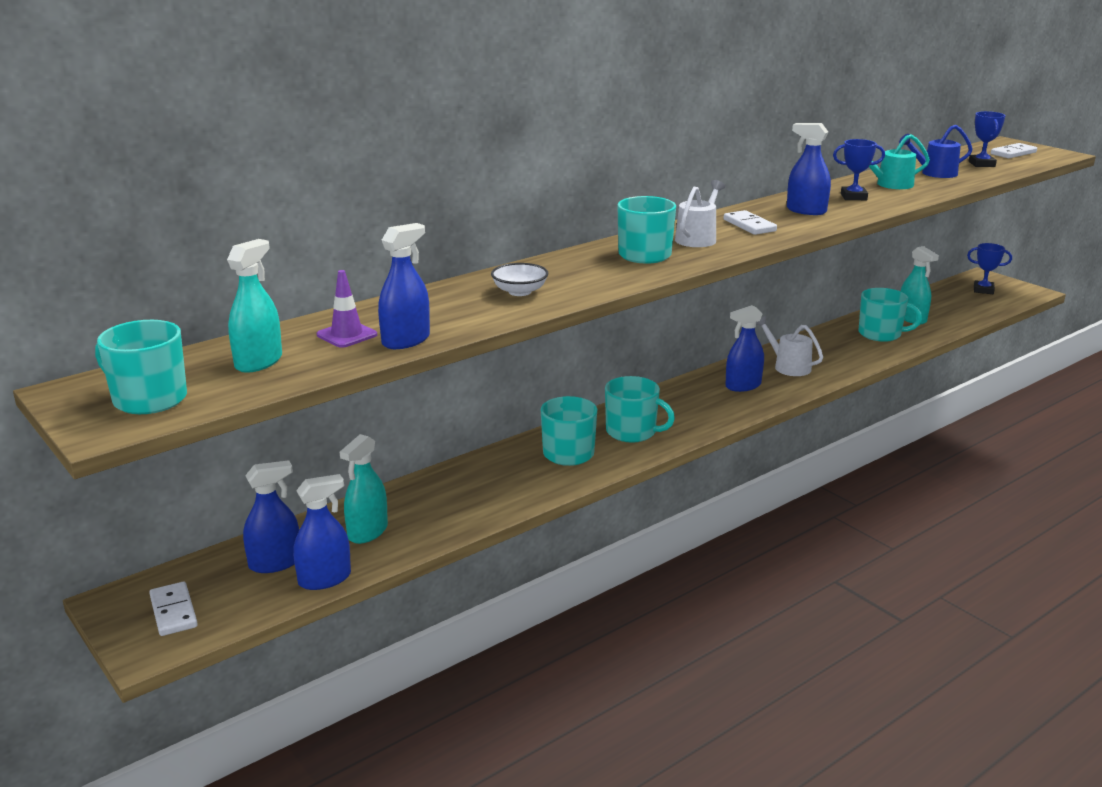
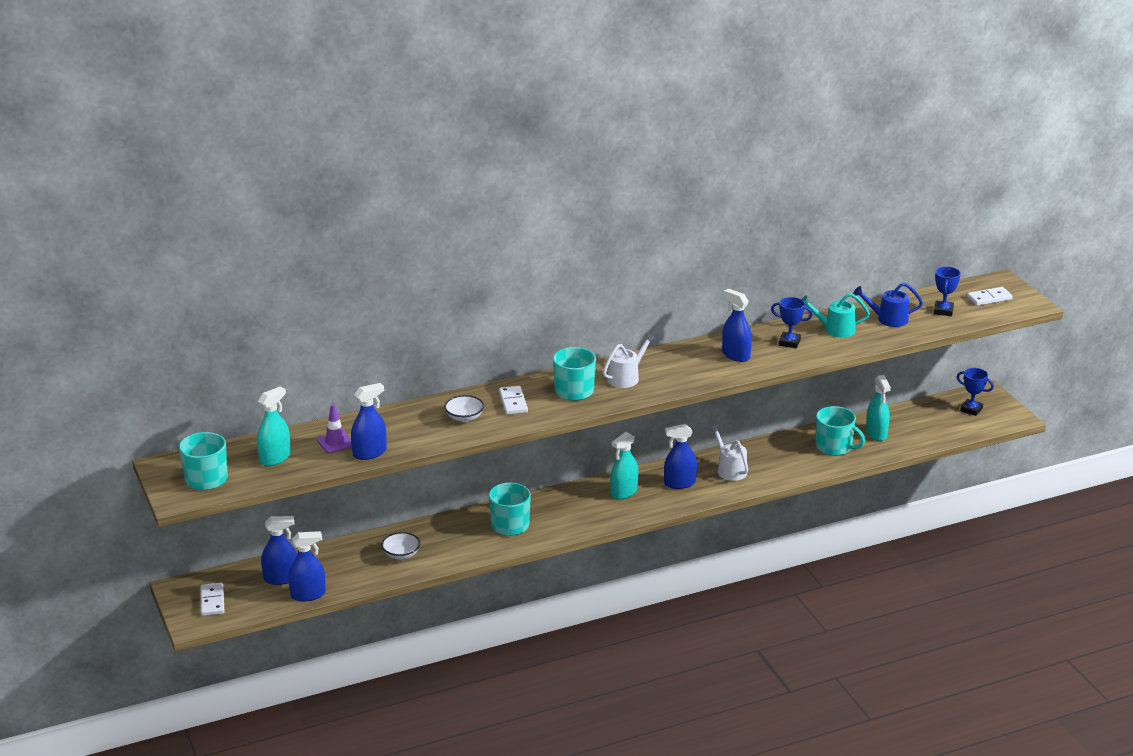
camera: 15 degrees right, 5 degrees up
turquoise spray bottle [340,434,388,544] -> turquoise spray bottle moved to [610,432,638,499]
turquoise mug [605,376,675,443] -> none
white domino [724,210,777,235] -> white domino moved to [499,386,528,415]
none -> white bowl [381,532,420,559]

